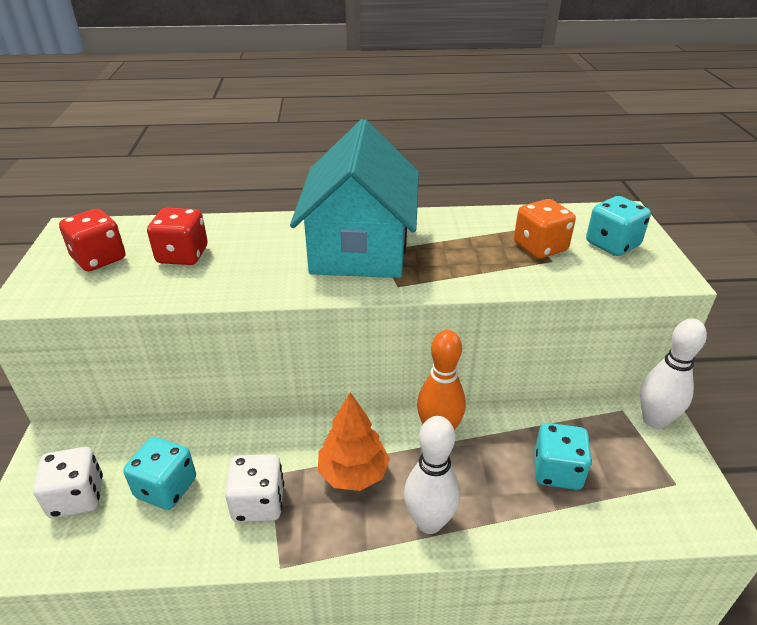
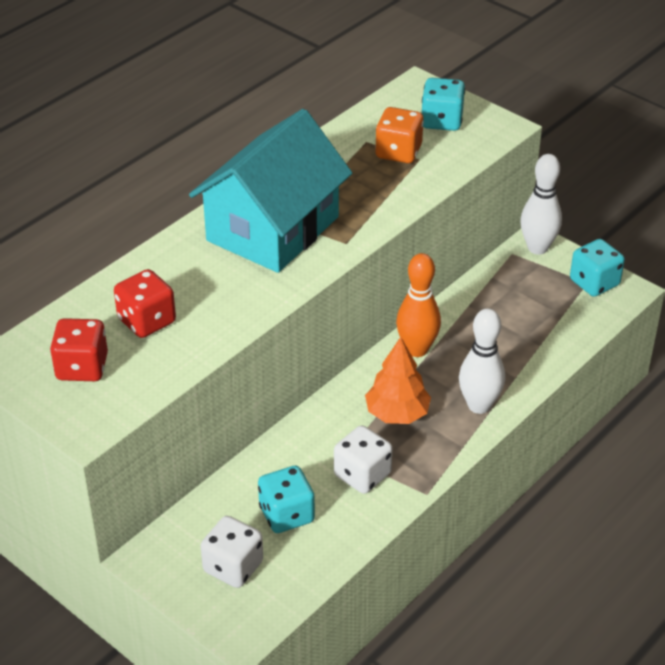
camera: 45 degrees left, 5 degrees up
turquoise house [290,119,419,278] -> turquoise house turned 75 degrees clockwise [189,109,352,273]
turquoise dice [534,423,592,490] -> turquoise dice moved to [570,239,625,297]

